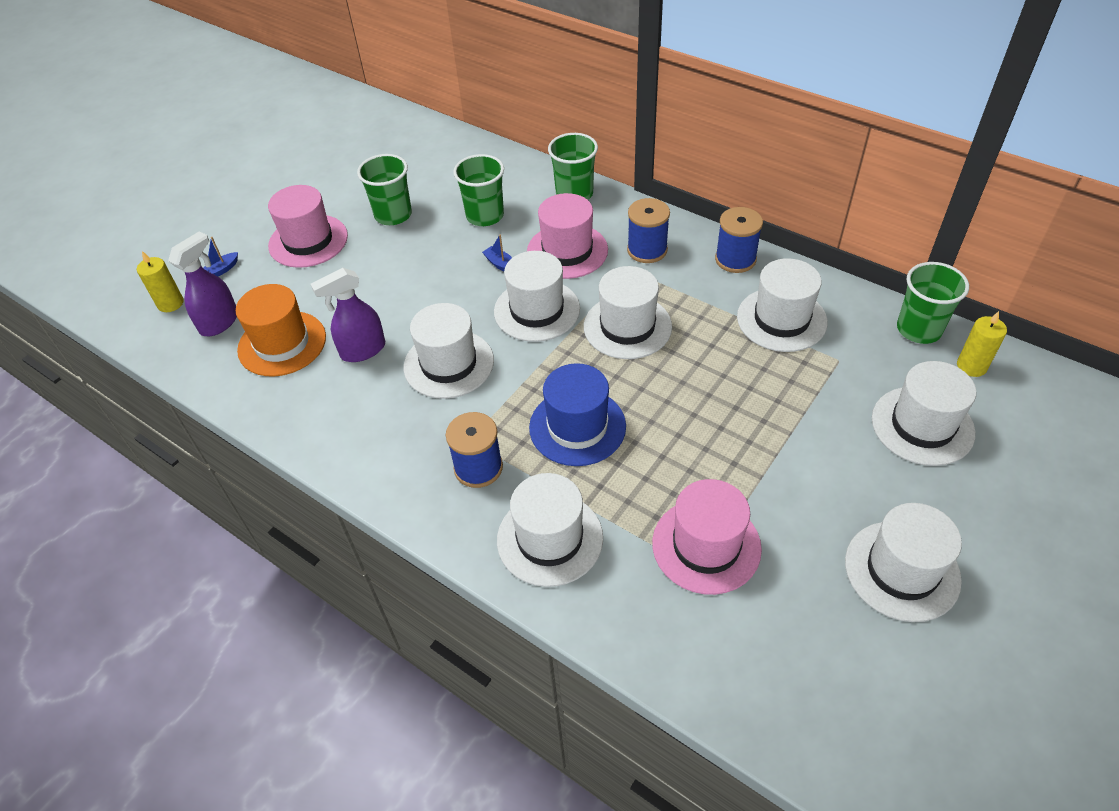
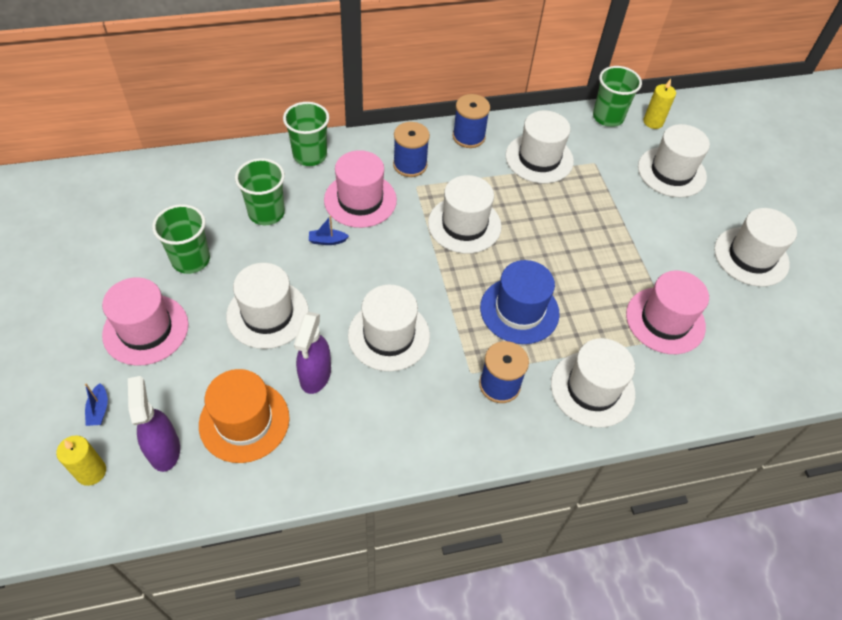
camera: 55 degrees left, 5 degrees up
white hat [494,251,580,342] -> white hat moved to [226,263,309,349]

